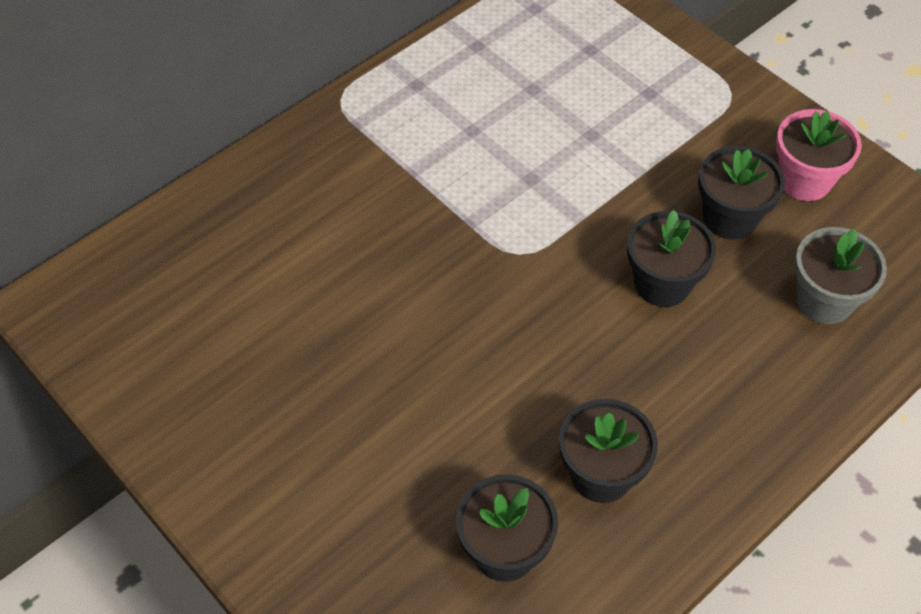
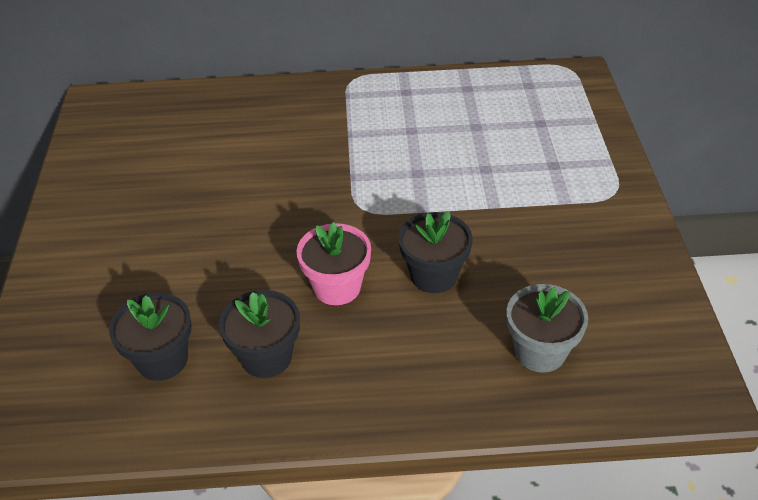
camera: 40 degrees right, 10 degrees down
black flower pot [698,146,785,240] -> none
pink flower pot [776,109,862,201] -> pink flower pot moved to [296,222,371,305]

